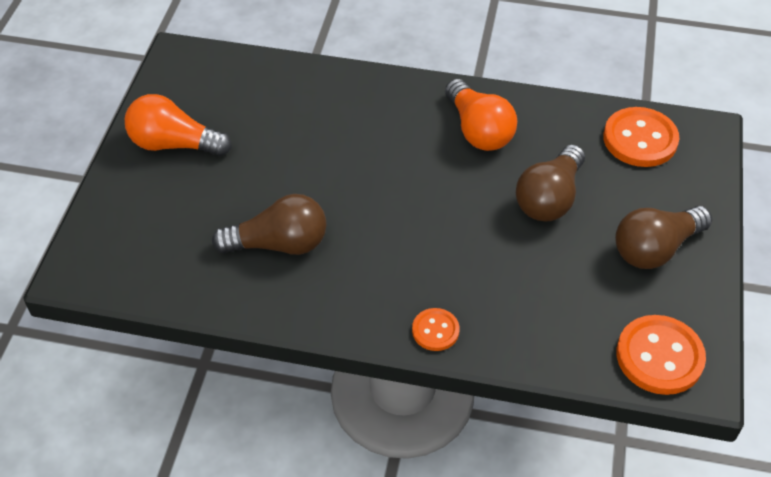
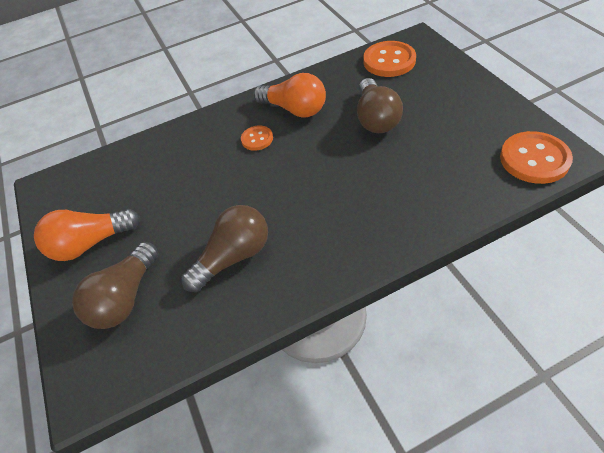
camera: 30 degrees left, 0 degrees up
orange button [412,308,460,351] -> orange button moved to [241,126,273,151]
brown light bulb [615,206,712,269] -> brown light bulb moved to [72,242,158,329]

